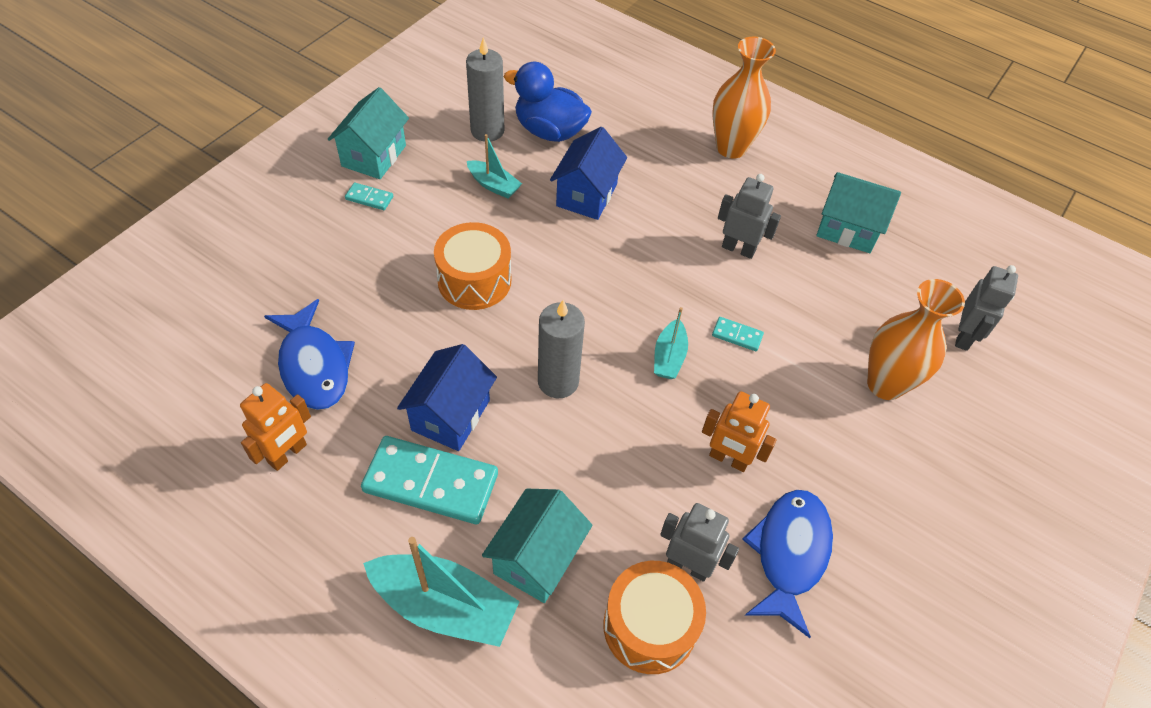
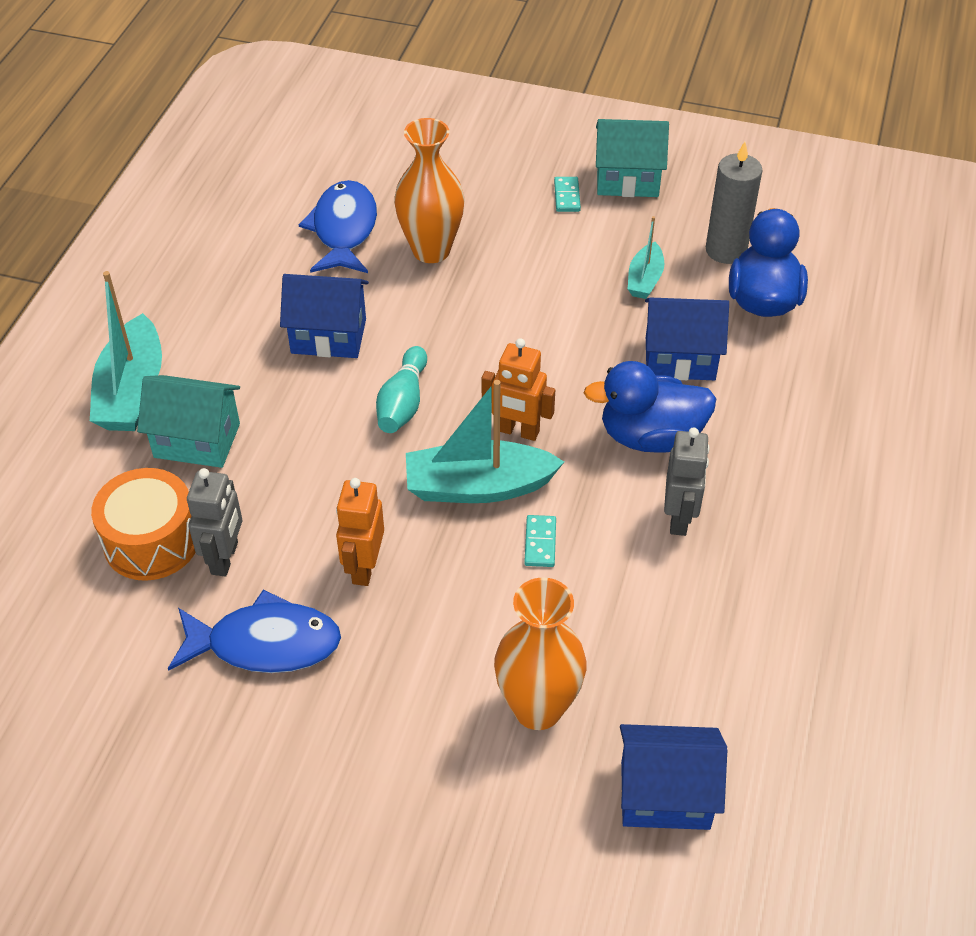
camera: 75 degrees right, 5 degrees down
orange robot [240,383,311,471] -> orange robot moved to [482,338,555,441]
blue fish [264,299,355,410] -> blue fish turned 135 degrees clockwise [298,180,377,273]
turquoise domino [361,436,498,524] -> none
orange drum [434,222,511,310] -> none
grey candle [538,300,585,398] -> turquoise bowling pin [376,346,427,433]
turquoise boat [654,307,688,379] -> turquoise boat [406,380,564,503], size x1.82
orange vase [712,37,776,159] -> orange vase moved to [394,118,464,263]
turquoise house [816,172,901,253] -> none
grey robot [955,265,1018,351] -> blue house [620,724,727,830]
none -> blue duck [584,361,716,453]

